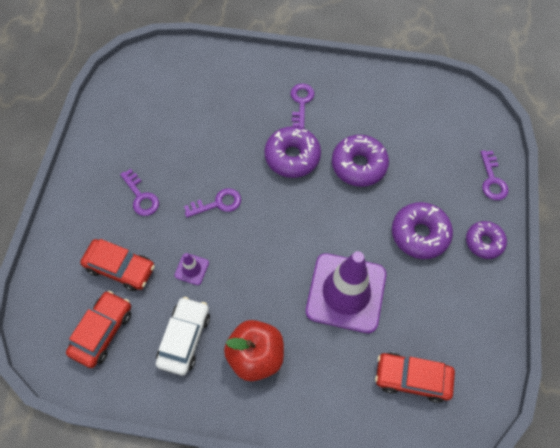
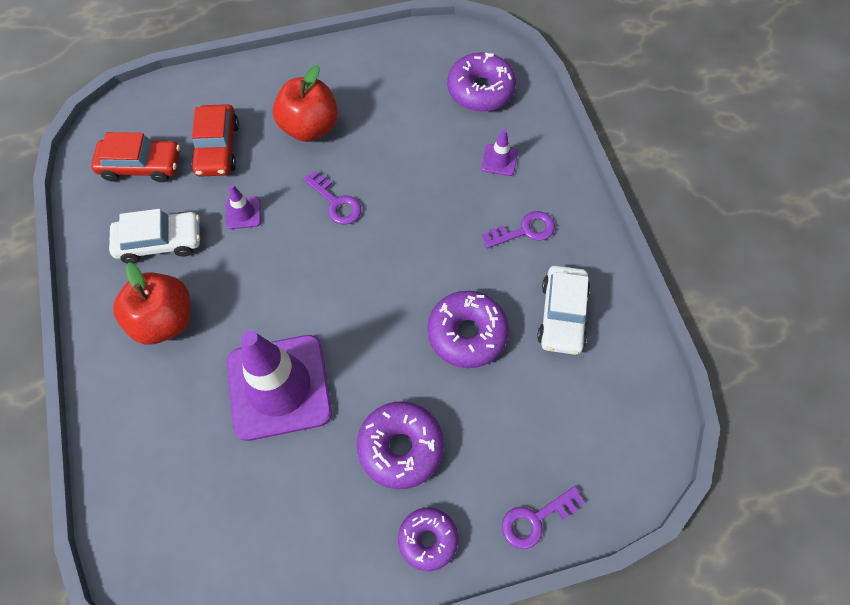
camera: 65 degrees right, 0 degrees up
purple key [120,169,159,216] -> red apple [273,65,338,142]
purple donut [264,126,321,178] -> purple donut moved to [447,52,516,112]
red car [375,352,455,403] -> none
none -> purple traffic cone [481,129,518,176]
none -> white car [537,266,590,355]

